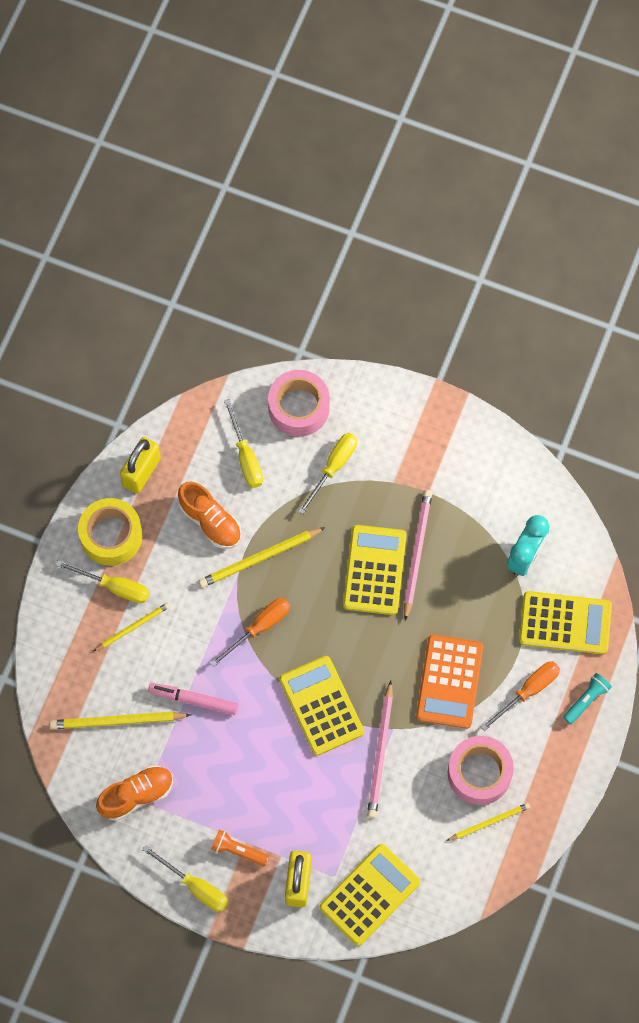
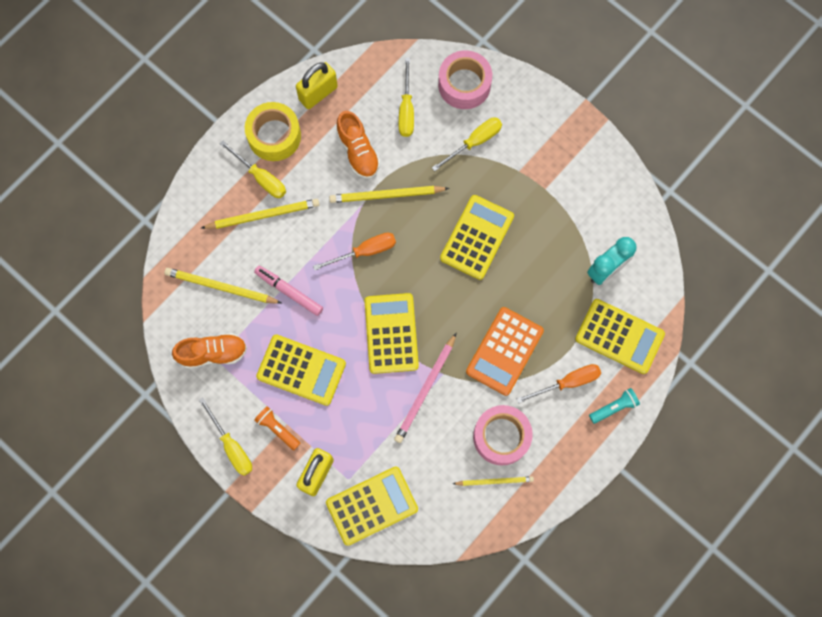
camera: 20 degrees right, 5 degrees up
yellow pencil [93,603,170,652] -> yellow pencil [201,199,320,229], size x1.57
pink pencil [404,490,432,621] -> none
none -> yellow calculator [256,335,346,406]

